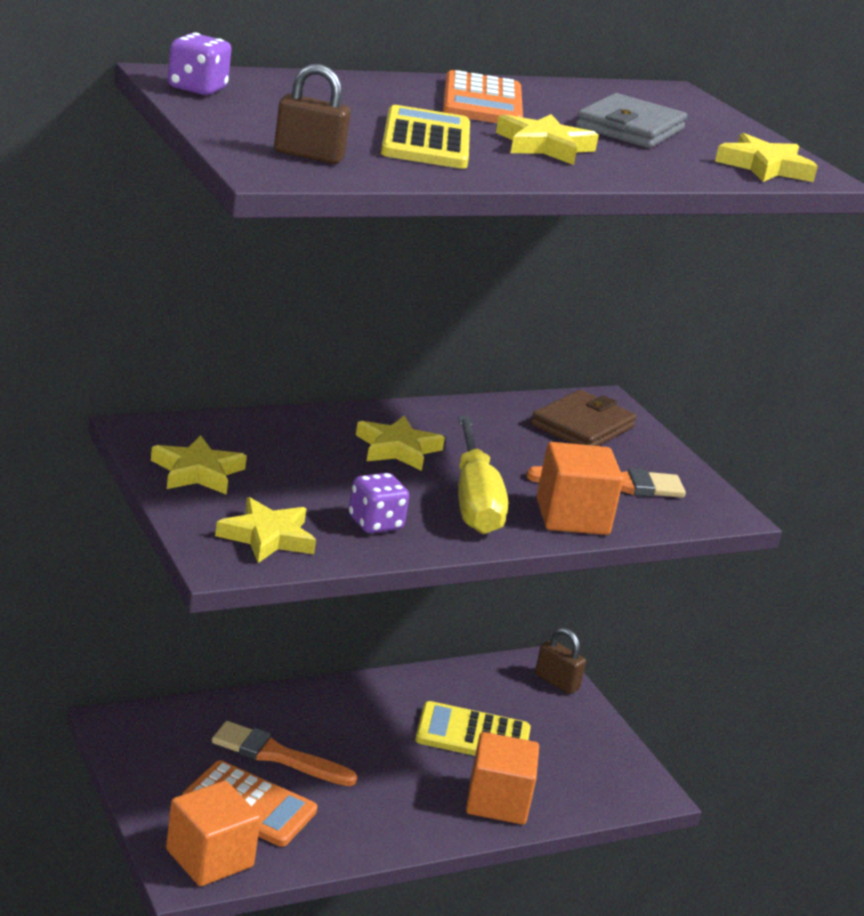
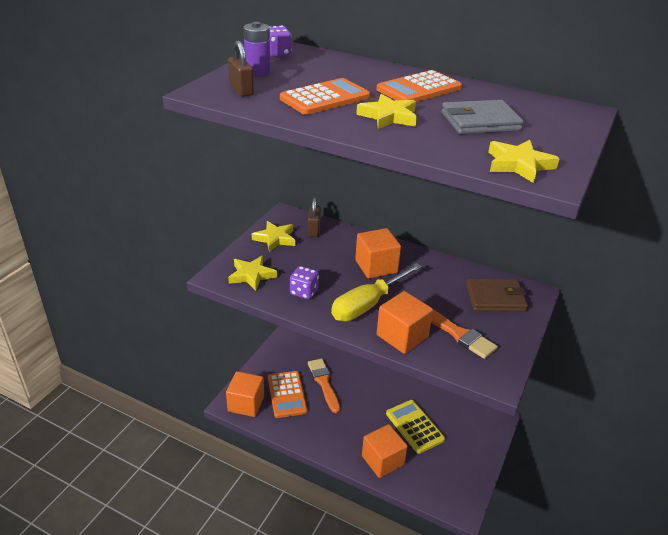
camera: 55 degrees right, 10 degrees up
yellow star [356,416,445,471] -> orange cube [355,228,401,278]
yellow calculator [381,105,470,169] -> orange calculator [280,78,370,115]
brown padlock [535,628,586,694] -> brown padlock moved to [308,198,321,237]
none -> purple battery [243,22,271,77]

